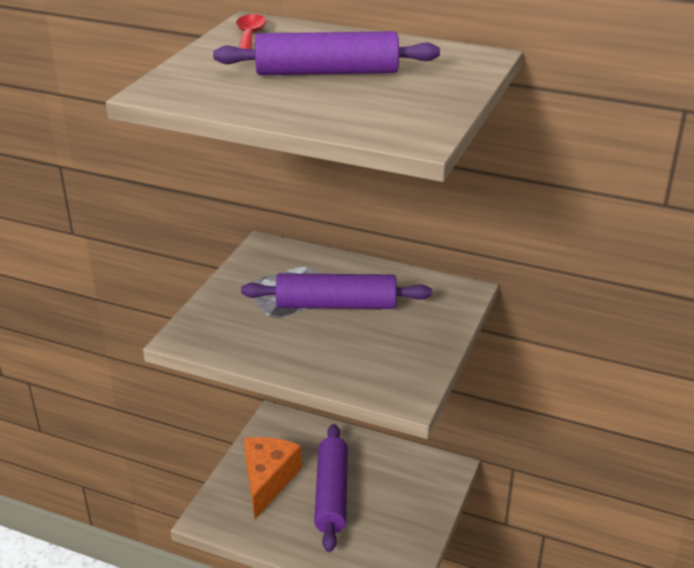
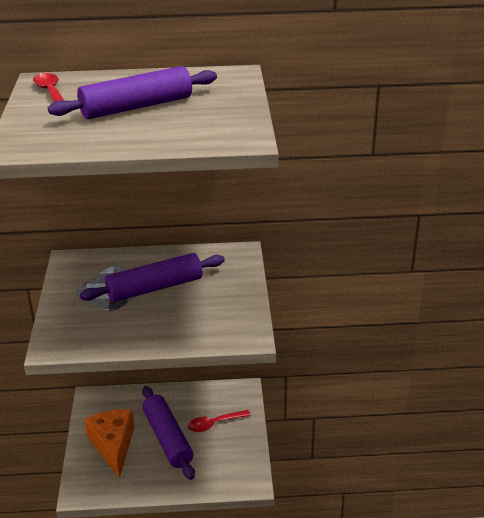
camera: 25 degrees left, 0 degrees up
none -> red spoon [188,410,251,432]

